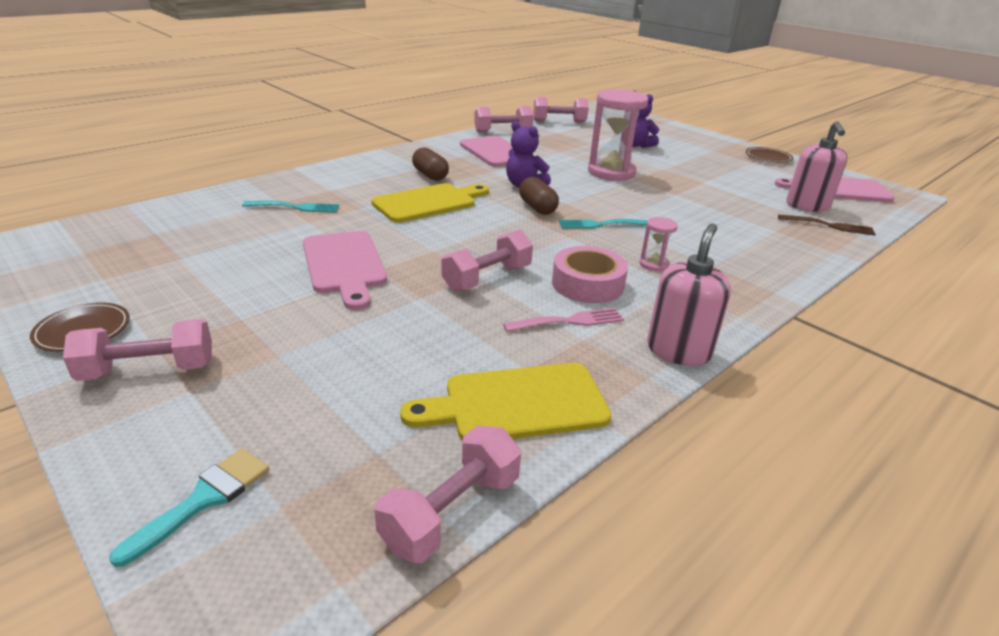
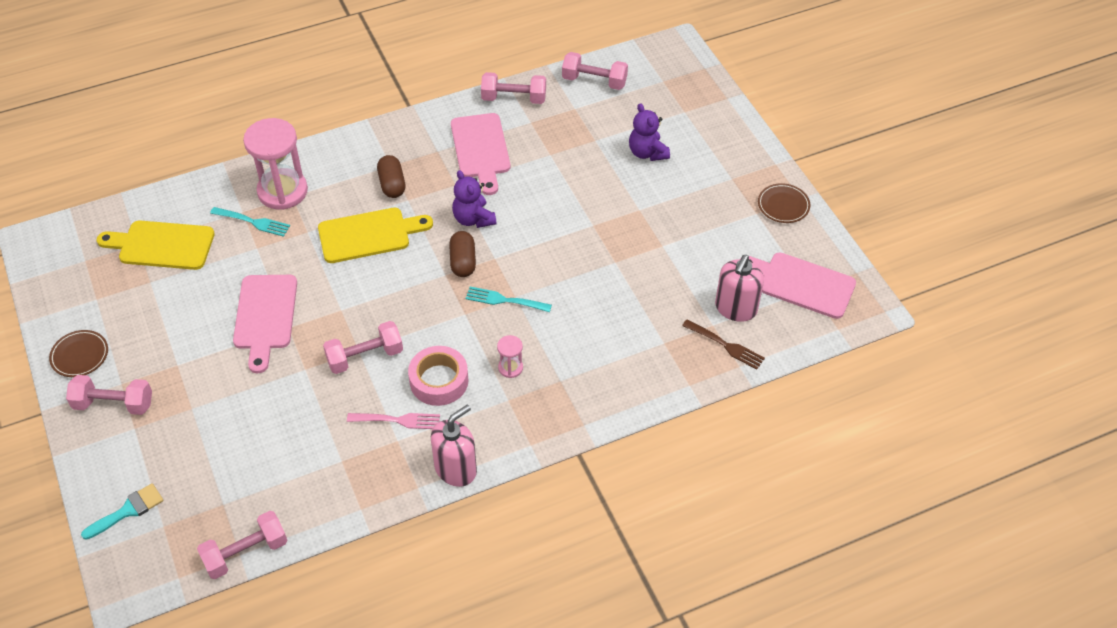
camera: 20 degrees right, 20 degrees up
yellow cutting board [400,363,612,441] -> yellow cutting board moved to [96,221,215,270]
pink hourglass [588,89,648,181] -> pink hourglass moved to [243,118,308,210]

